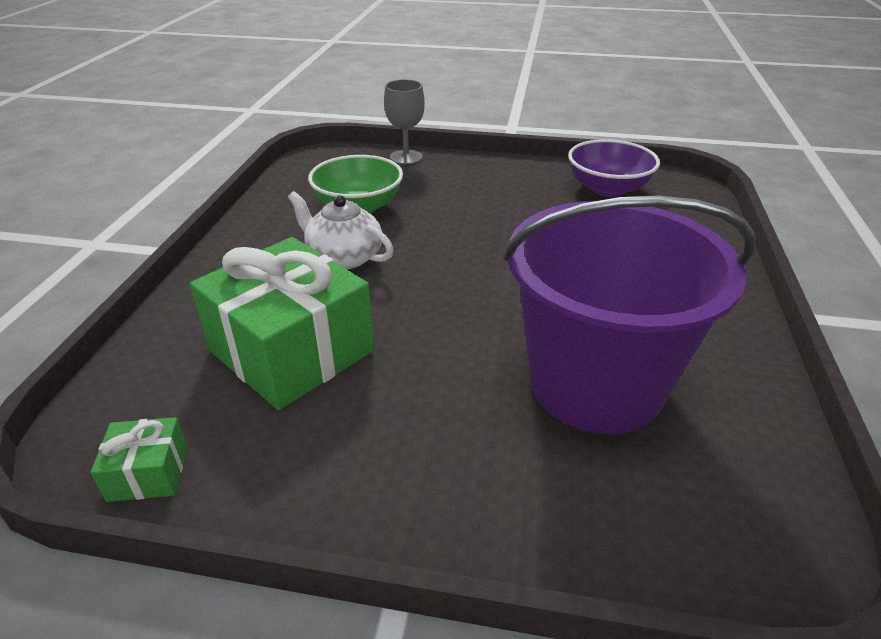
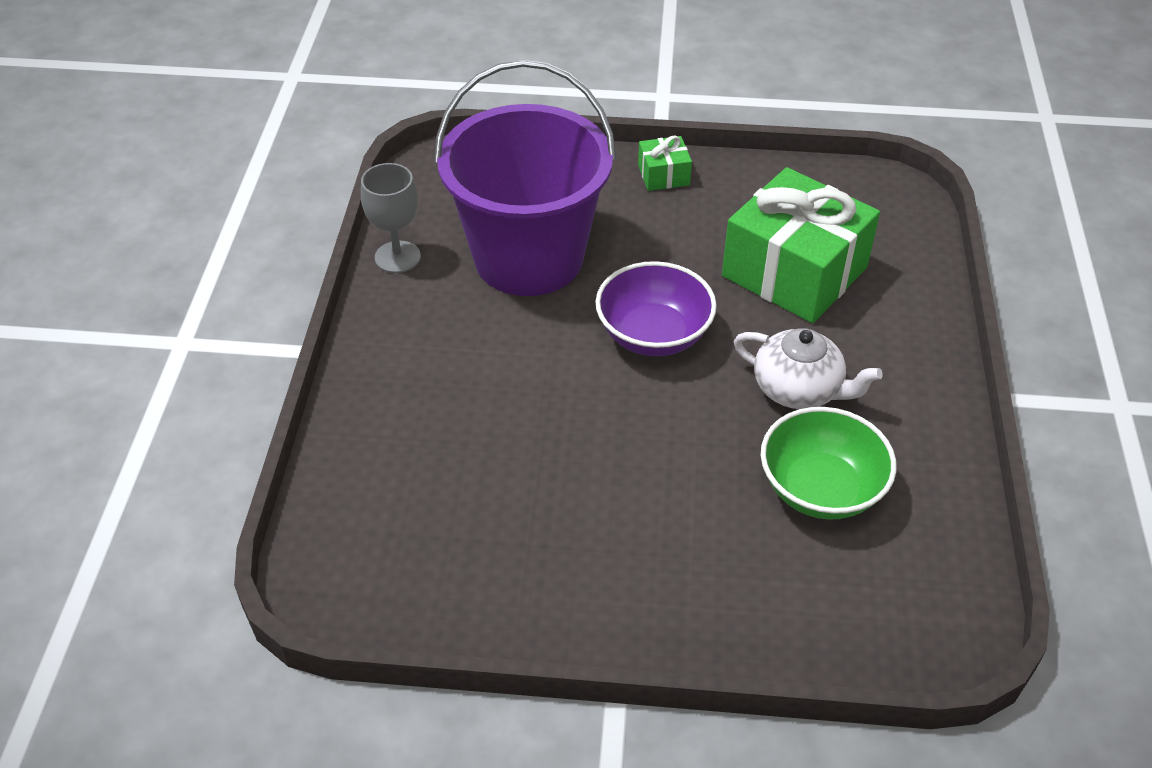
camera: 175 degrees right, 10 degrees up
green gift [90,417,188,502] -> green gift moved to [638,136,692,191]
grey goblet [384,79,425,165] -> grey goblet moved to [361,163,421,273]
purple bowl [568,139,660,197] -> purple bowl moved to [595,261,717,356]

